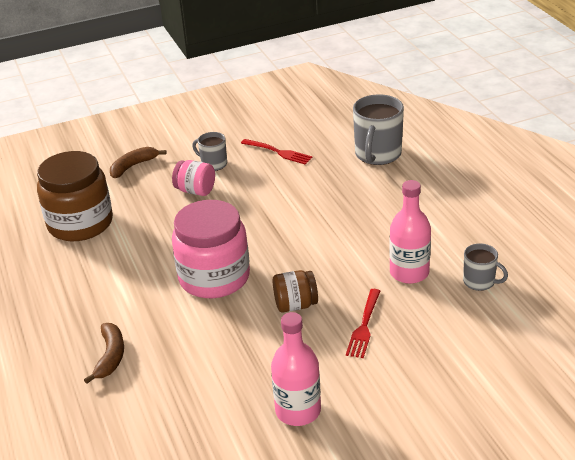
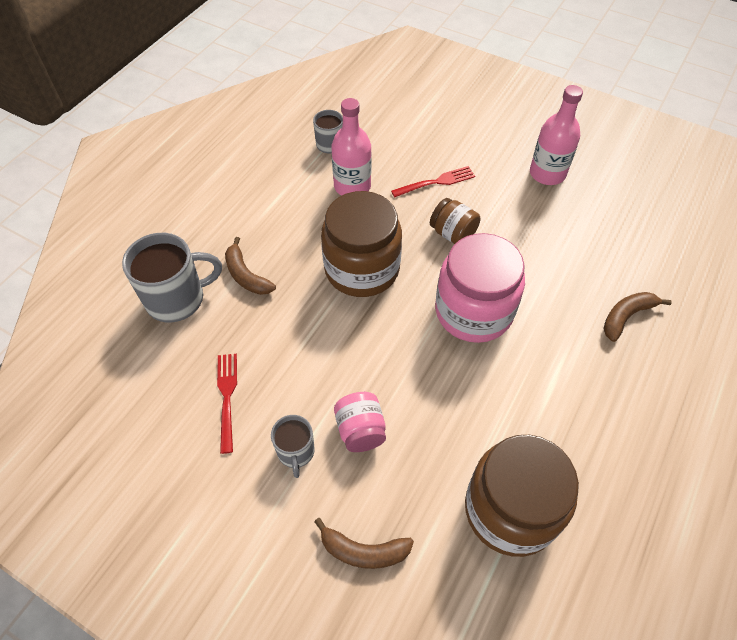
camera: 130 degrees left, 20 degrees up
none -> brown banana [225,237,276,295]
none -> brown jar [321,191,402,297]

